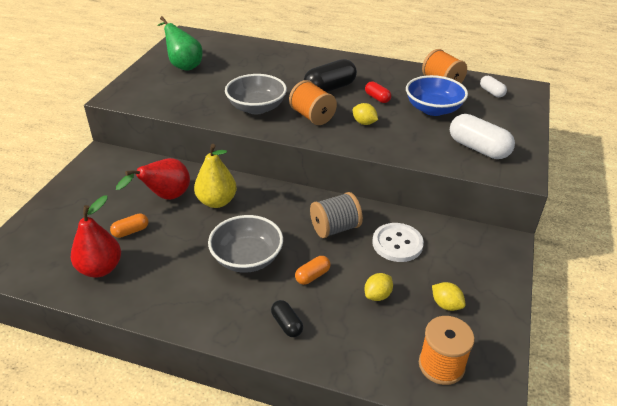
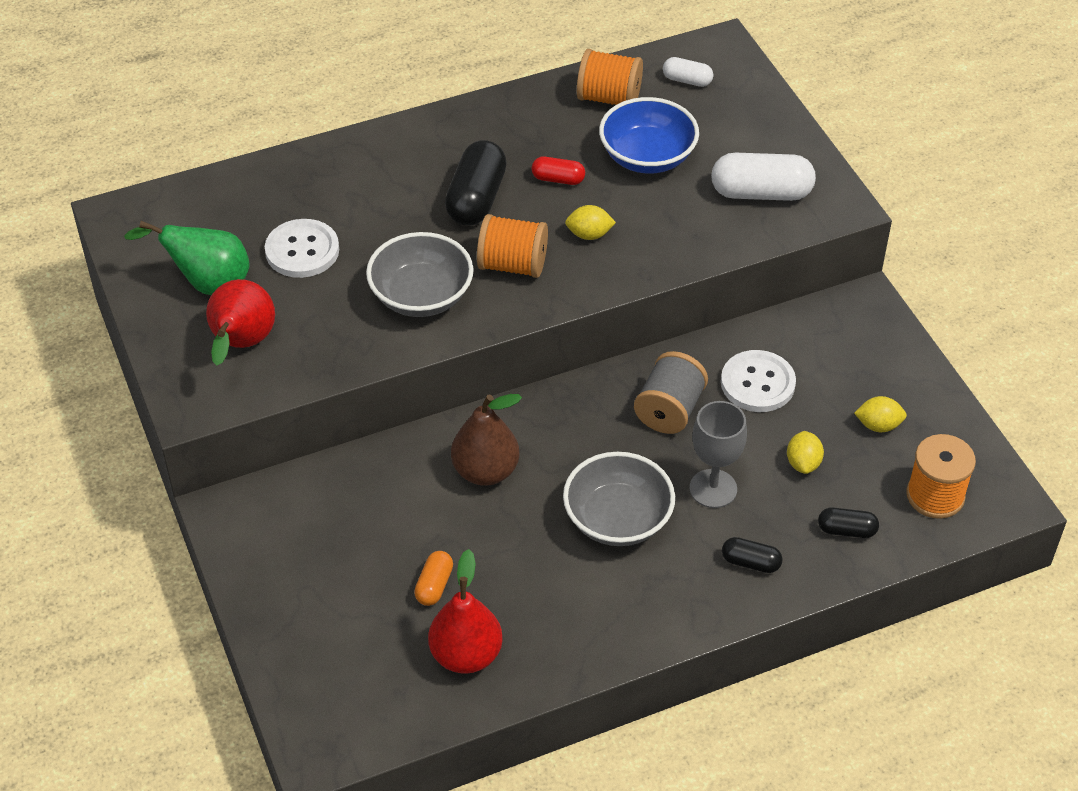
camera: 40 degrees left, 10 degrees up
red pear [116,158,190,200] -> red pear moved to [206,279,275,365]
yellow pear [194,144,237,208] -> brown pear [451,394,522,486]
orange capsule [295,256,330,285] -> grey goblet [690,401,747,508]
none -> white button [265,219,339,278]
none -> black capsule [818,507,879,538]

